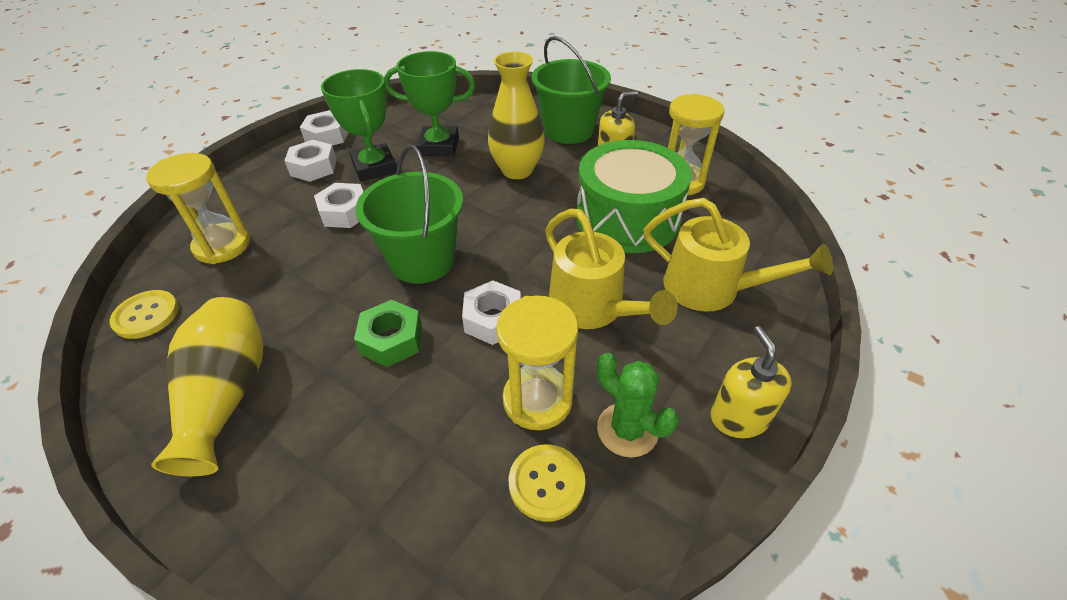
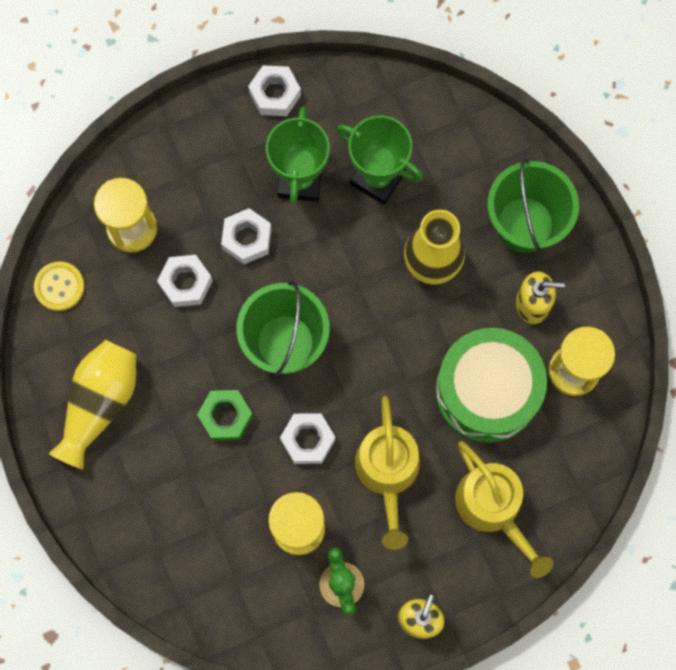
camera: 30 degrees right, 30 degrees up
white nut [284,140,337,182] -> white nut moved to [157,255,213,307]
yellow button [509,444,585,522] -> none

